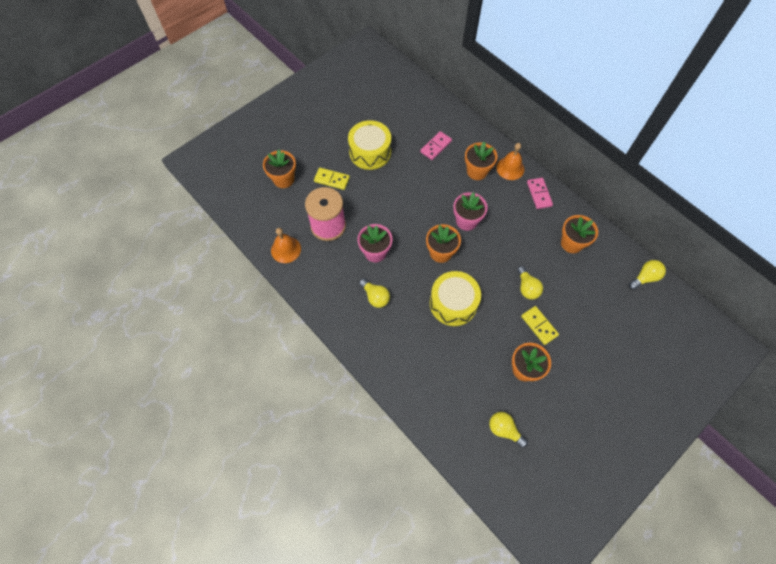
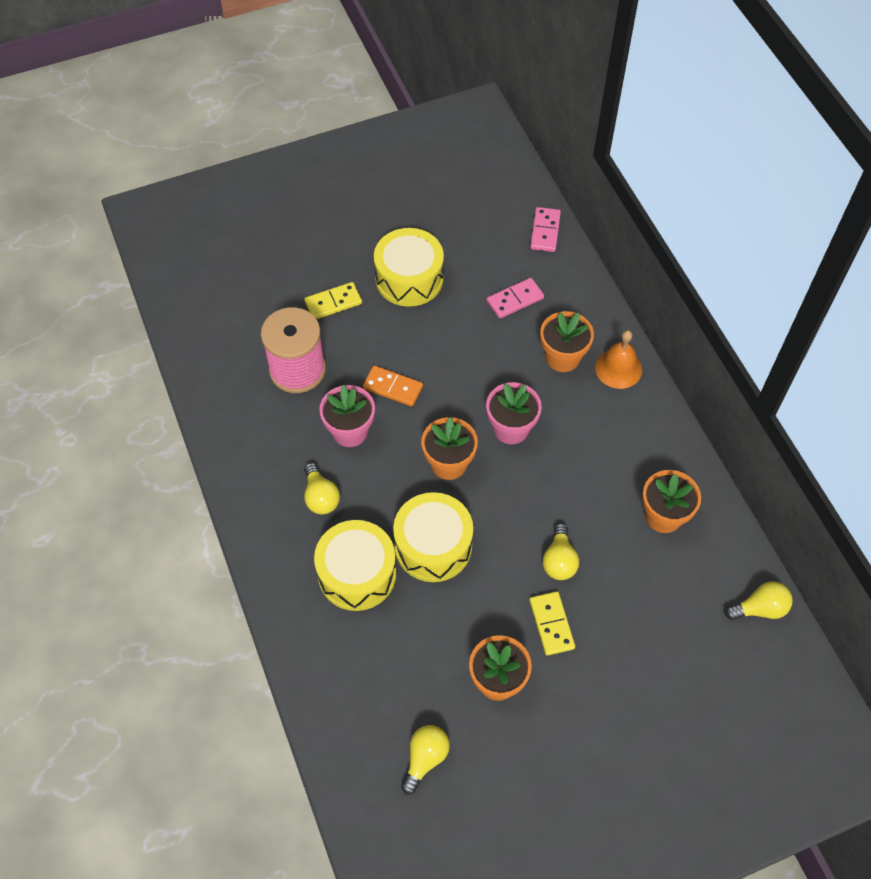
camera: 20 degrees right, 5 degrees down
orange flower pot [263,149,296,188] -> none
orange bell [271,228,301,263] -> none
yellow domino [314,168,350,190] -> yellow domino turned 60 degrees counterclockwise [304,282,362,319]
yellow light bulb [489,412,528,448] -> yellow light bulb turned 60 degrees clockwise [401,725,450,795]
pink domino [527,178,553,209] -> pink domino moved to [530,207,561,252]
none -> yellow drum [314,520,397,611]
none -> orange domino [363,365,423,407]

